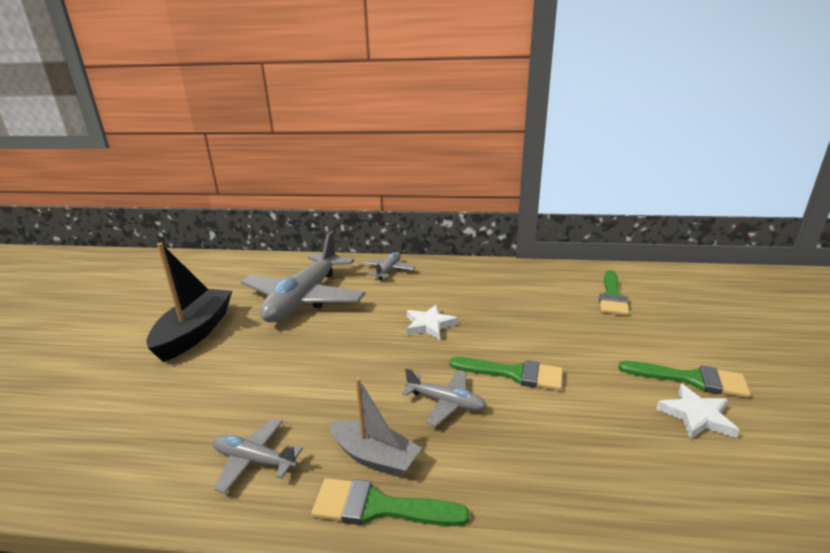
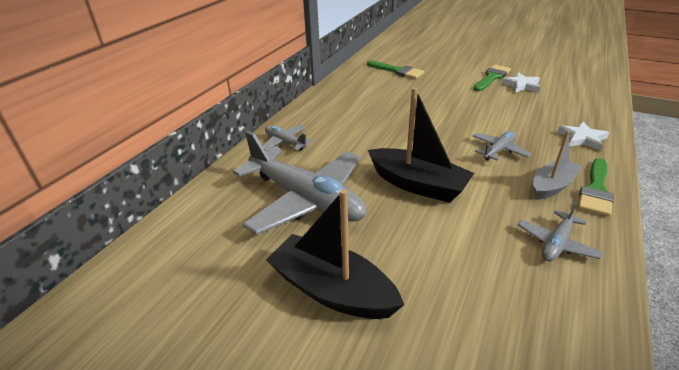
camera: 70 degrees left, 10 degrees up
white star [407,305,458,340] -> white star moved to [558,122,609,151]
green brush [449,357,563,391] -> none
none -> black boat [368,87,474,203]

